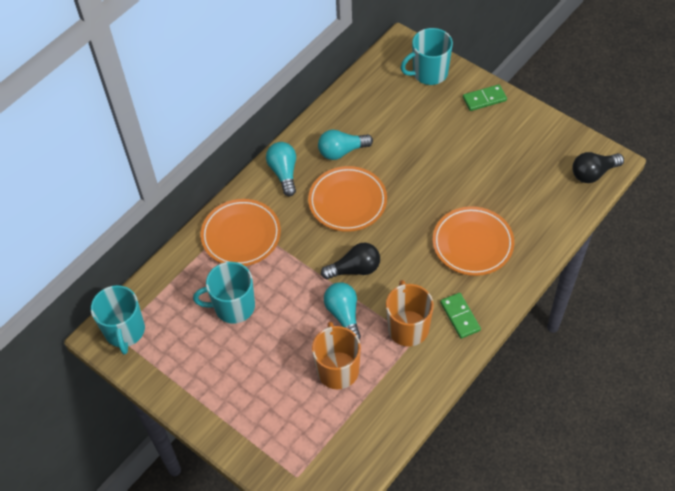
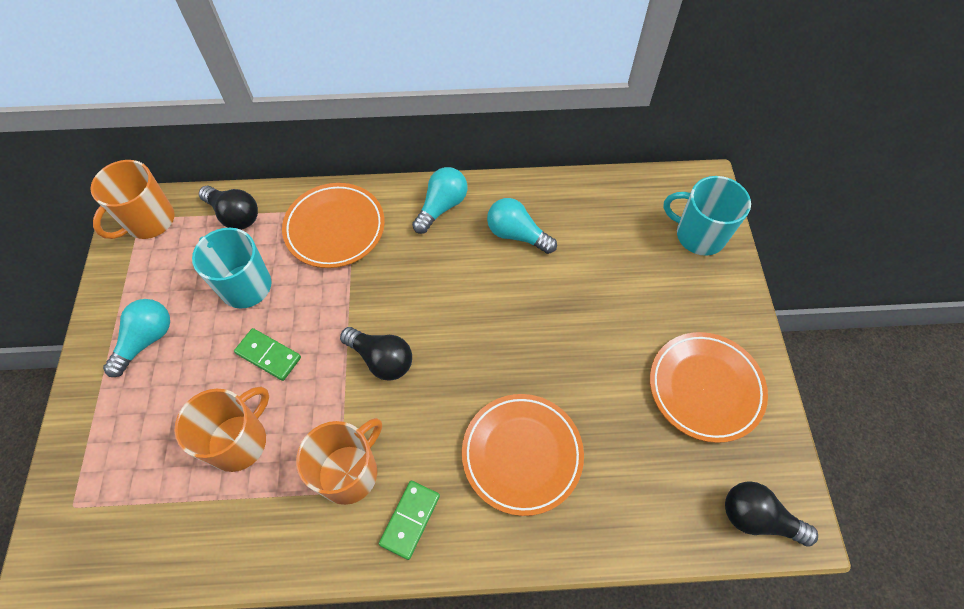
camera: 45 degrees right, 5 degrees up
turquoise mug [91,285,145,354] -> orange mug [91,160,175,239]
orange plate [308,166,387,232] -> orange plate moved to [650,332,768,443]
turquoise light bulb [324,282,361,339] -> turquoise light bulb moved to [103,299,170,377]
green domino [463,84,507,111] -> green domino moved to [234,328,301,381]
none -> black light bulb [199,186,258,230]

